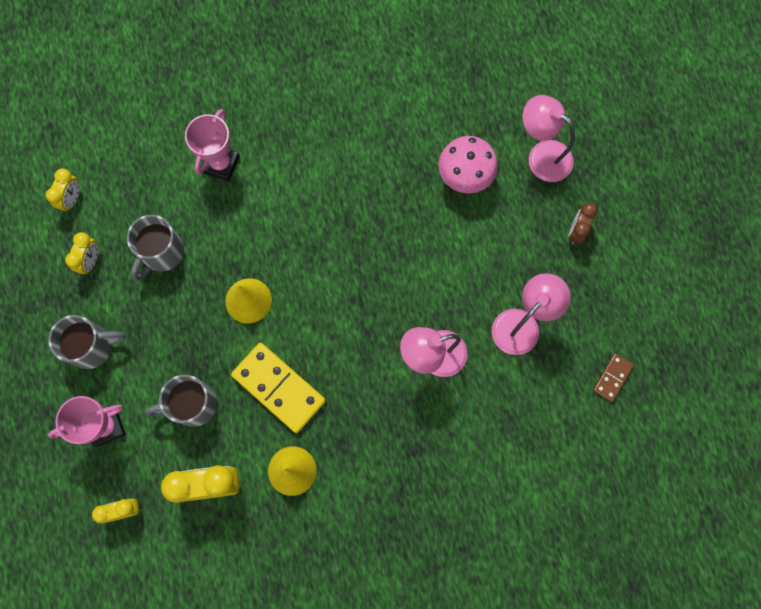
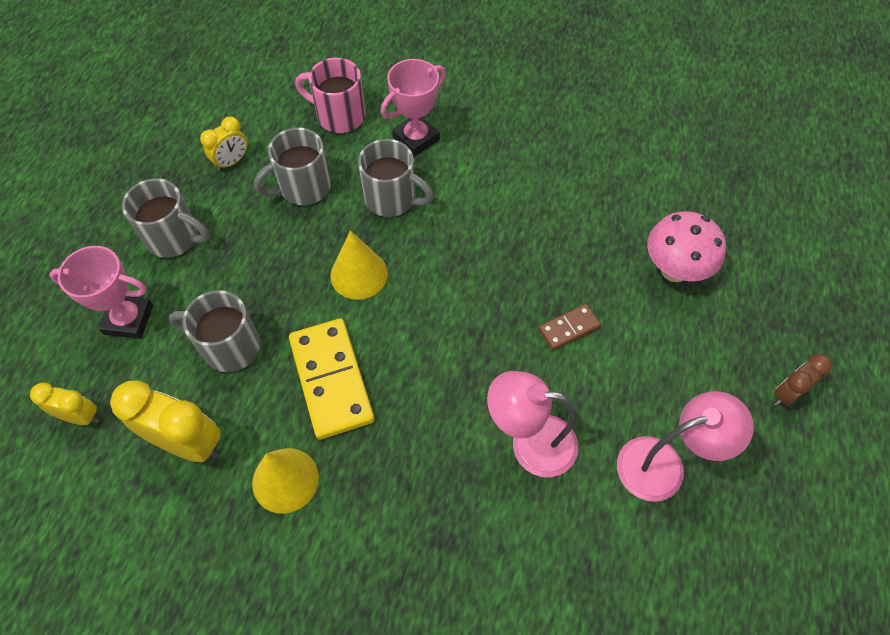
camera: 30 degrees right, 15 degrees down
yellow clock [46,169,80,212] -> none
pink lamp [523,95,575,182] -> none
brown domino [593,353,634,402] -> brown domino moved to [538,304,601,350]
none -> pink mug [295,58,365,133]
none -> grey mug [358,139,434,217]

